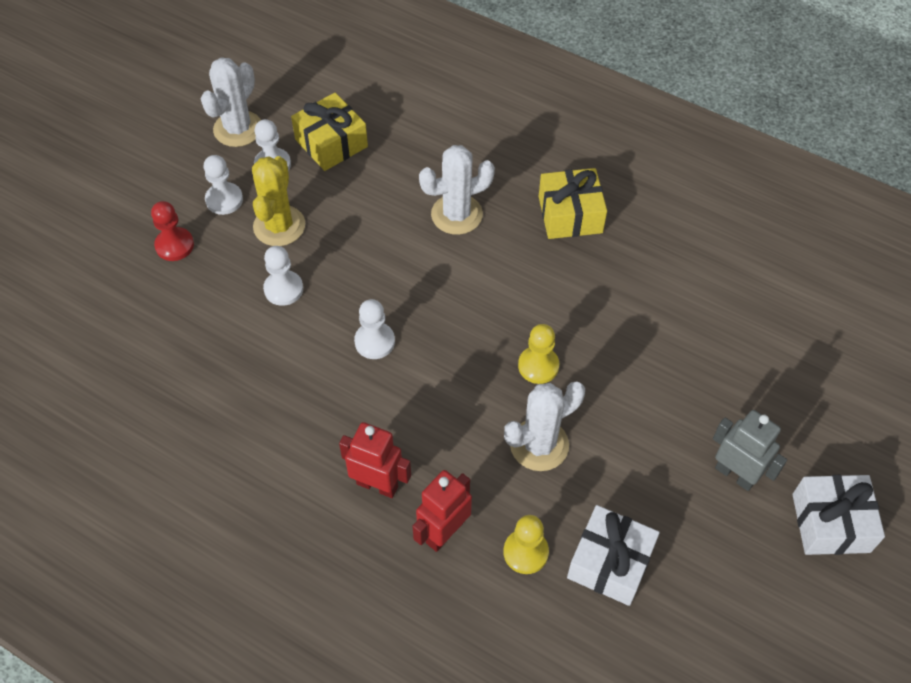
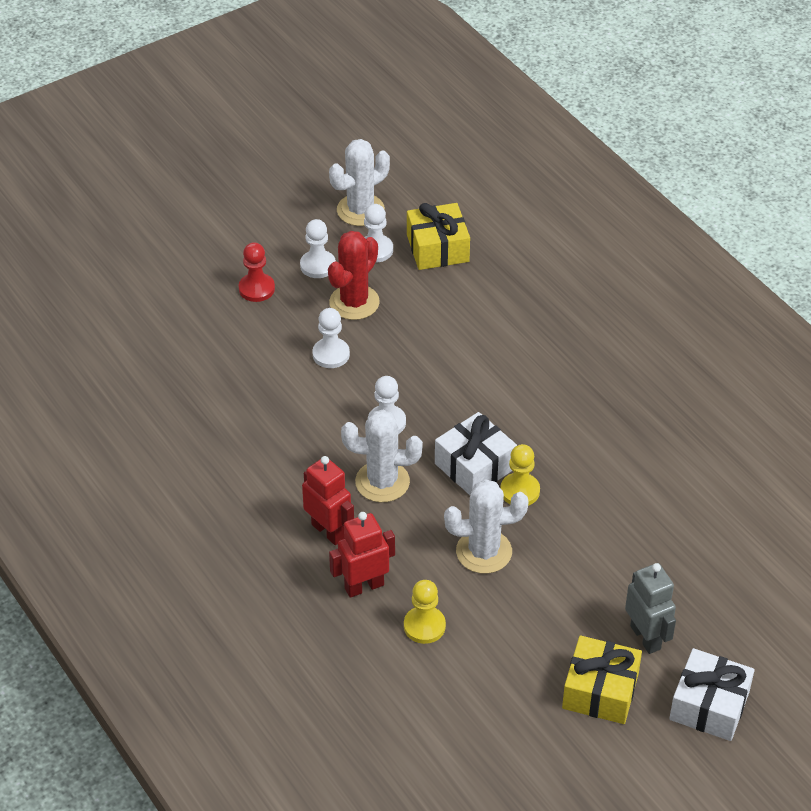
camera: 25 degrees right, 10 degrees down
yellow cactus [252,156,305,246] -> red cactus [328,231,380,320]
white cactus [419,145,495,235] -> white cactus moved to [341,410,423,502]
yellow gift [539,168,607,239] -> yellow gift moved to [562,636,642,724]
white gift [567,505,660,606] -> white gift moved to [435,412,517,495]

